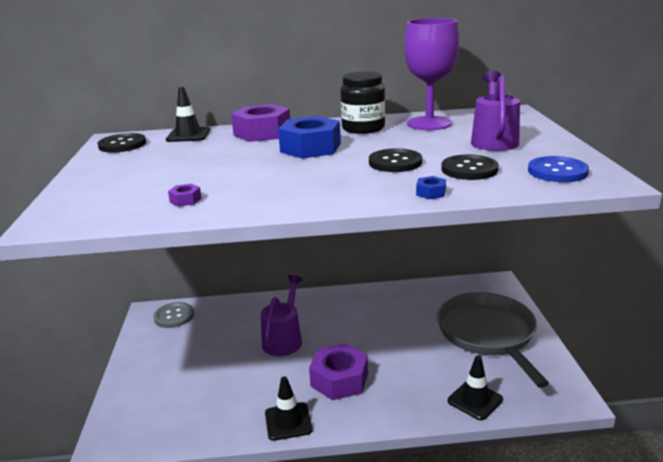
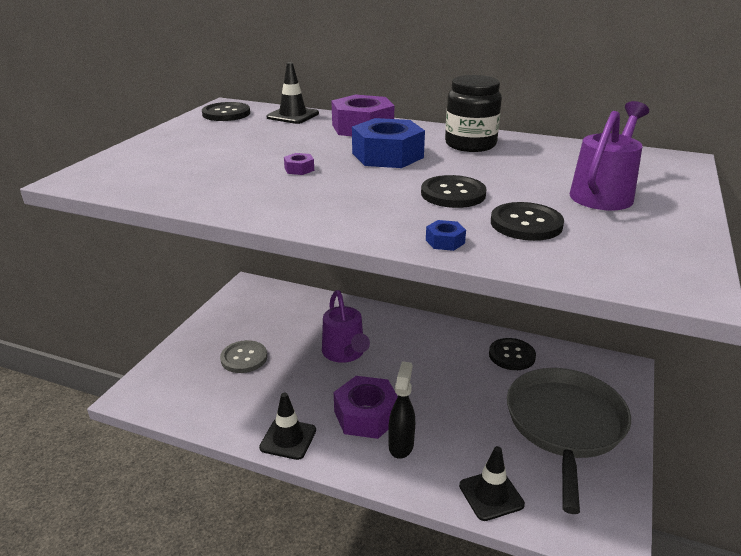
camera: 25 degrees right, 5 degrees up
grey button [153,302,194,328] -> grey button moved to [220,340,267,373]
purple nut [168,184,202,207] -> purple nut moved to [284,153,314,175]
purple watering can [261,275,303,356] -> purple watering can turned 120 degrees clockwise [322,290,370,363]
purple goblet [404,18,459,130] -> none
blue button [528,156,589,182] -> none
none -> black spray bottle [388,361,415,459]
none -> black button [489,338,536,370]

